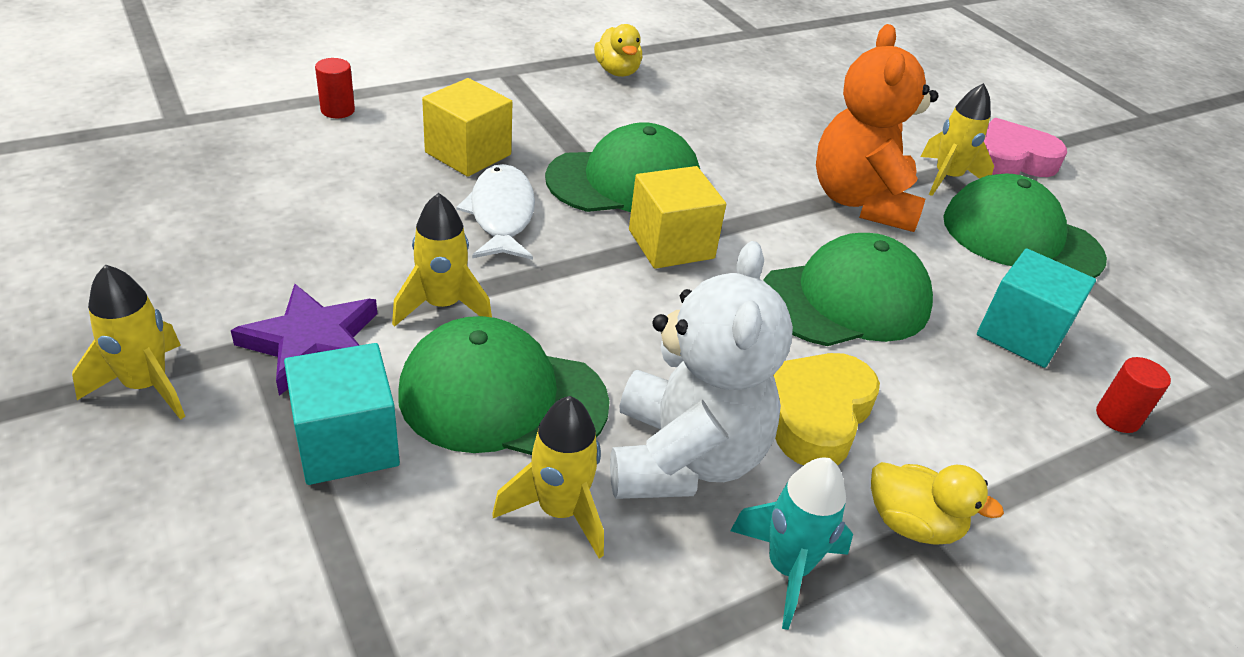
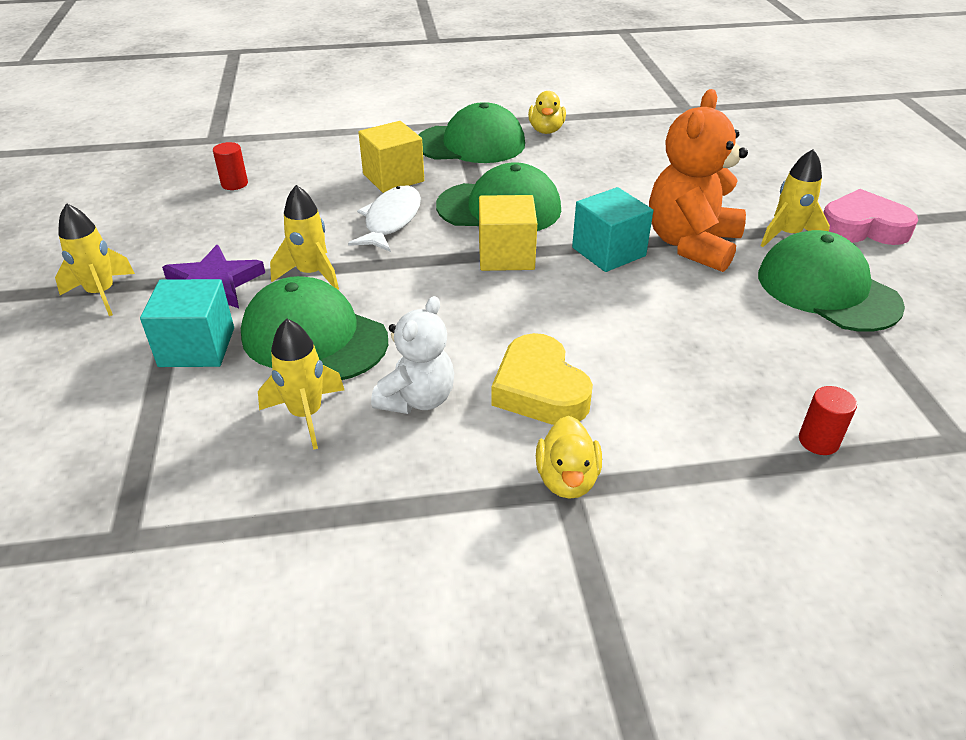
camera: 25 degrees right, 0 degrees up
red cylinder [315,58,355,118] -> red cylinder moved to [213,142,248,190]
white teddy bear [610,241,793,499] -> white teddy bear [371,296,454,414], size x0.63
turquoise rocket [730,458,853,630] -> none
green cap [763,233,933,346] -> green cap moved to [418,102,525,163]
yellow heart [773,353,880,465] -> yellow heart turned 75 degrees counterclockwise [491,333,593,425]
yellow duck [871,462,1004,544] -> yellow duck turned 45 degrees clockwise [536,416,602,499]
turquoise cube [977,248,1096,368] -> turquoise cube moved to [572,187,653,272]

